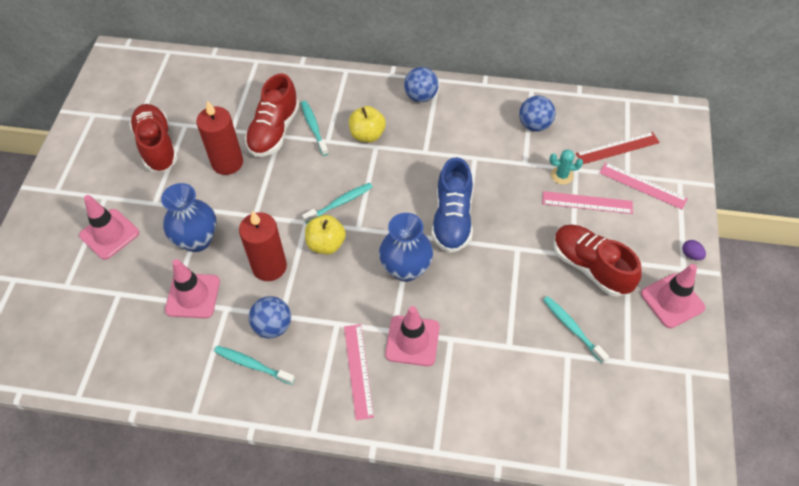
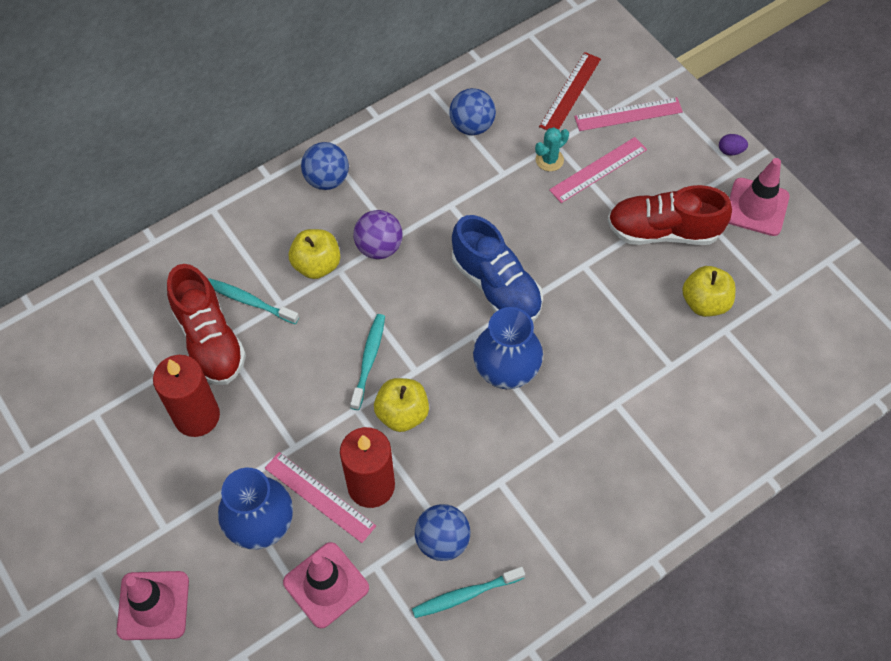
camera: 45 degrees left, 5 degrees up
red shoe [129,104,178,172] -> none
pink ruler [344,324,374,420] -> pink ruler moved to [265,452,376,543]
pink traffic cone [385,306,440,366] -> none
turquoise toothbrush [543,296,609,364] -> yellow apple [682,266,735,317]
none -> purple ball [354,210,403,259]

